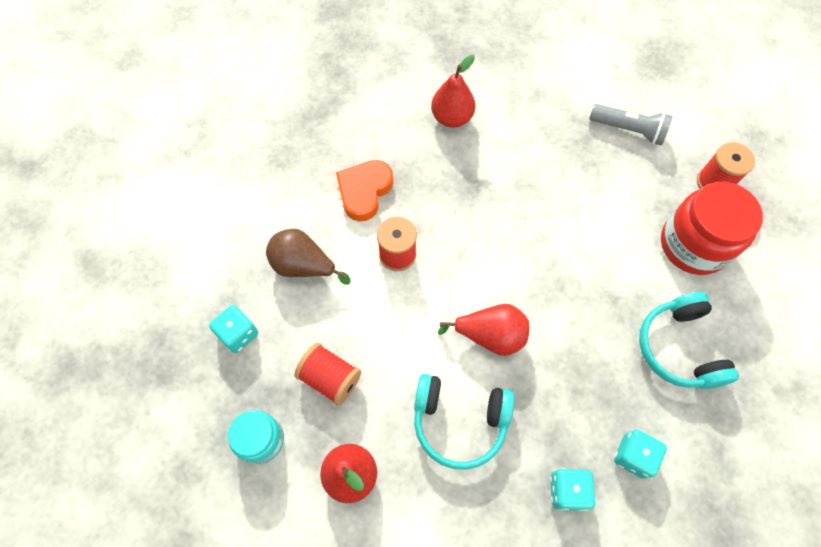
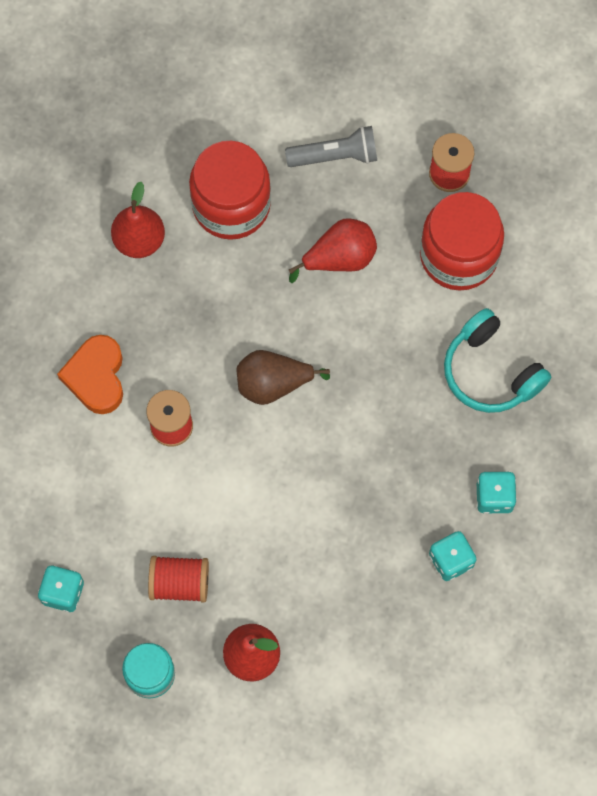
camera: 30 degrees left, 5 degrees up
brown pear [266,229,351,285] -> brown pear moved to [236,350,330,405]
turquoise headphones [414,374,514,470] -> none
red pear [438,304,529,356] -> red pear moved to [289,218,377,283]
none -> red jar [189,141,271,240]

